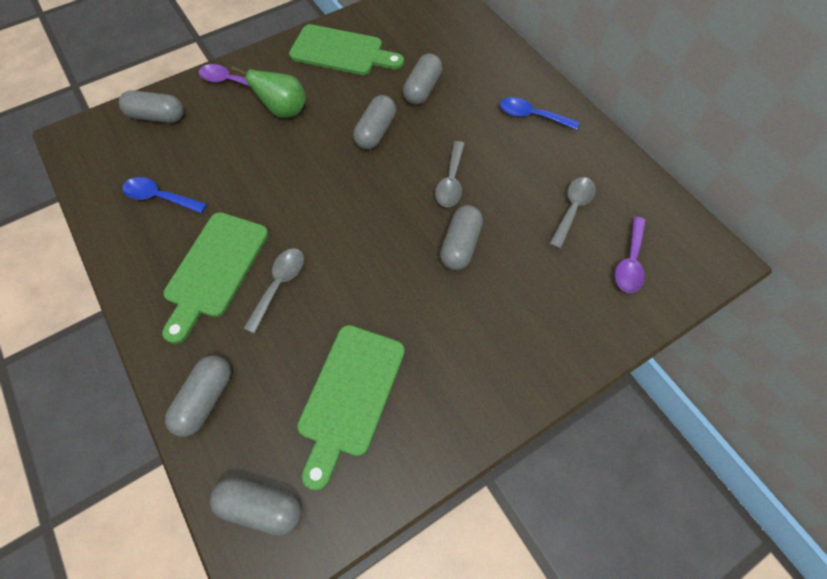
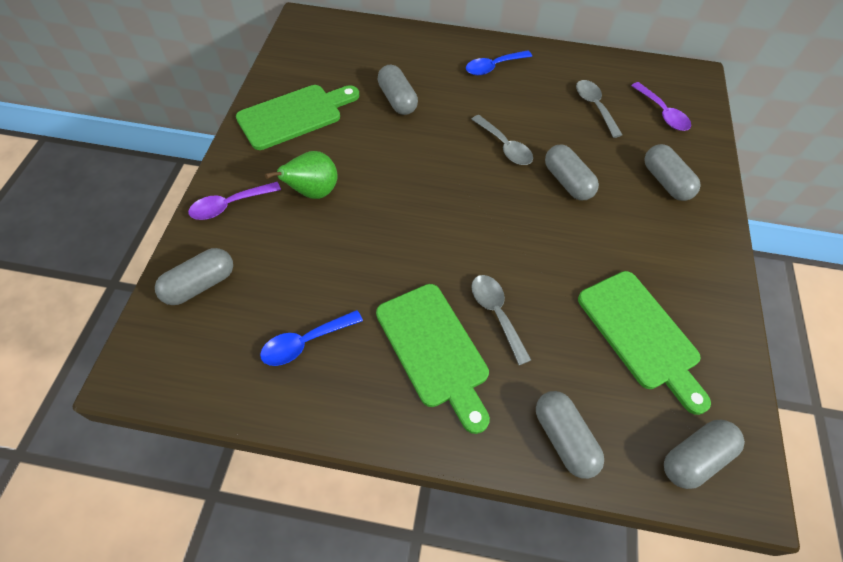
camera: 50 degrees left, 5 degrees down
grey capsule [353,95,396,149] -> grey capsule moved to [644,144,701,201]

